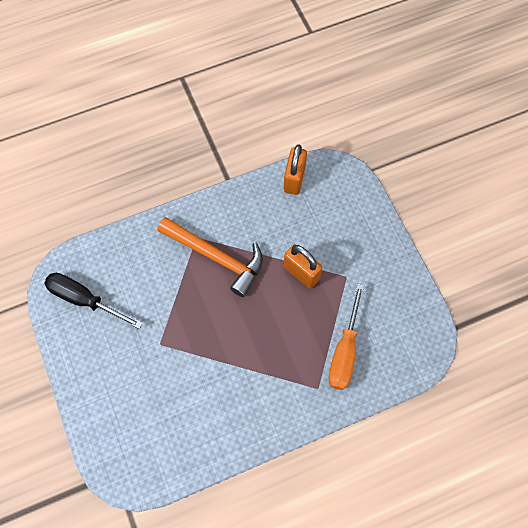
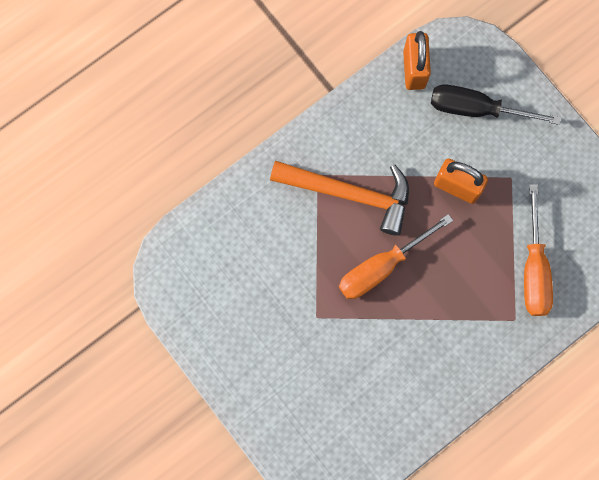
camera: 15 degrees left, 10 degrees up
black screwdriver [44,273,143,329] -> black screwdriver moved to [431,85,561,125]
none -> orange screwdriver [339,214,453,299]

